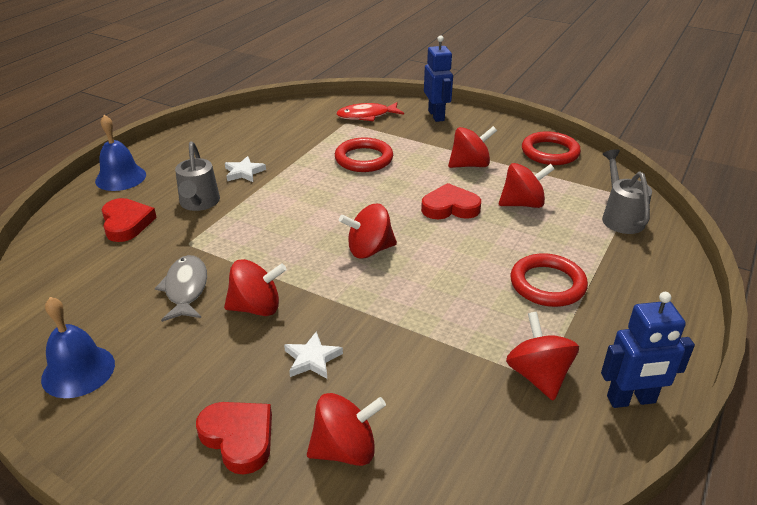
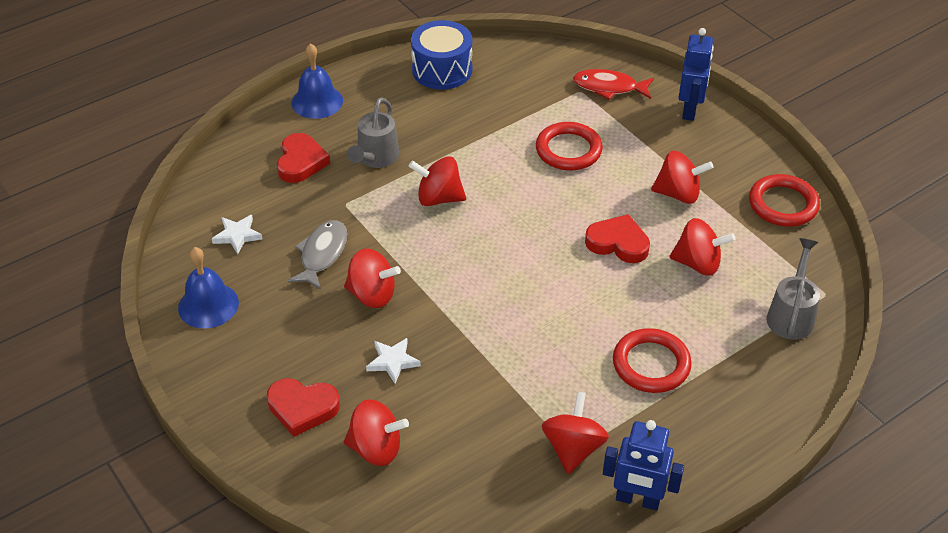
camera: 25 degrees right, 10 degrees up
red heart [196,402,272,475] -> red heart turned 120 degrees clockwise [267,378,340,437]
white star [225,156,266,182] -> white star moved to [212,215,263,254]
red spinning top [339,204,397,259] -> red spinning top moved to [409,156,466,206]
none -> blue drum [411,20,472,90]

